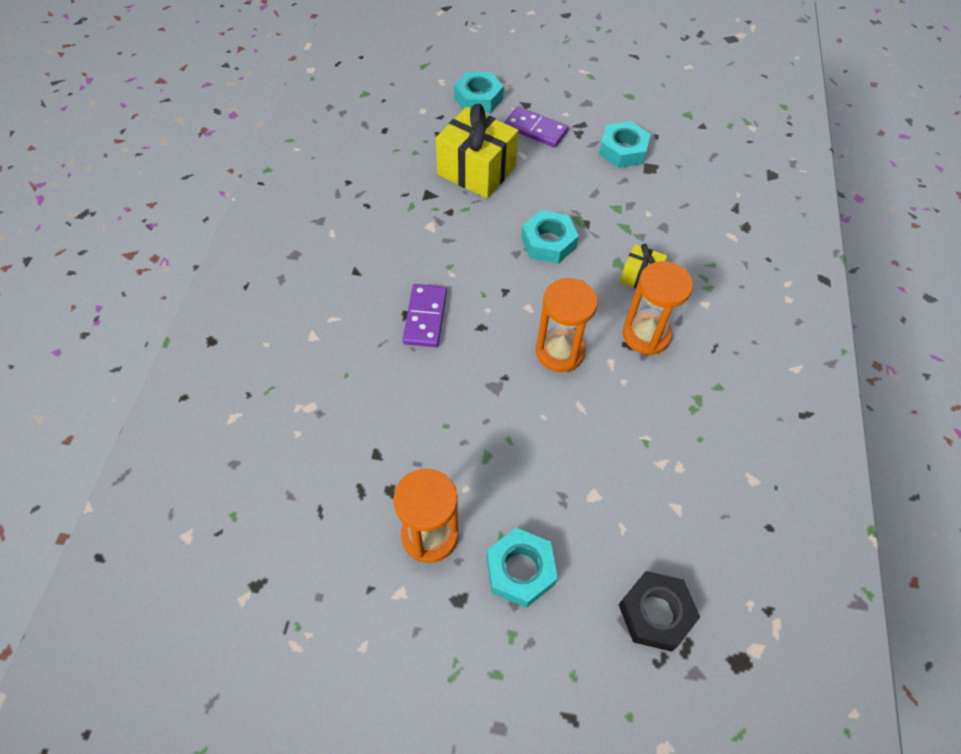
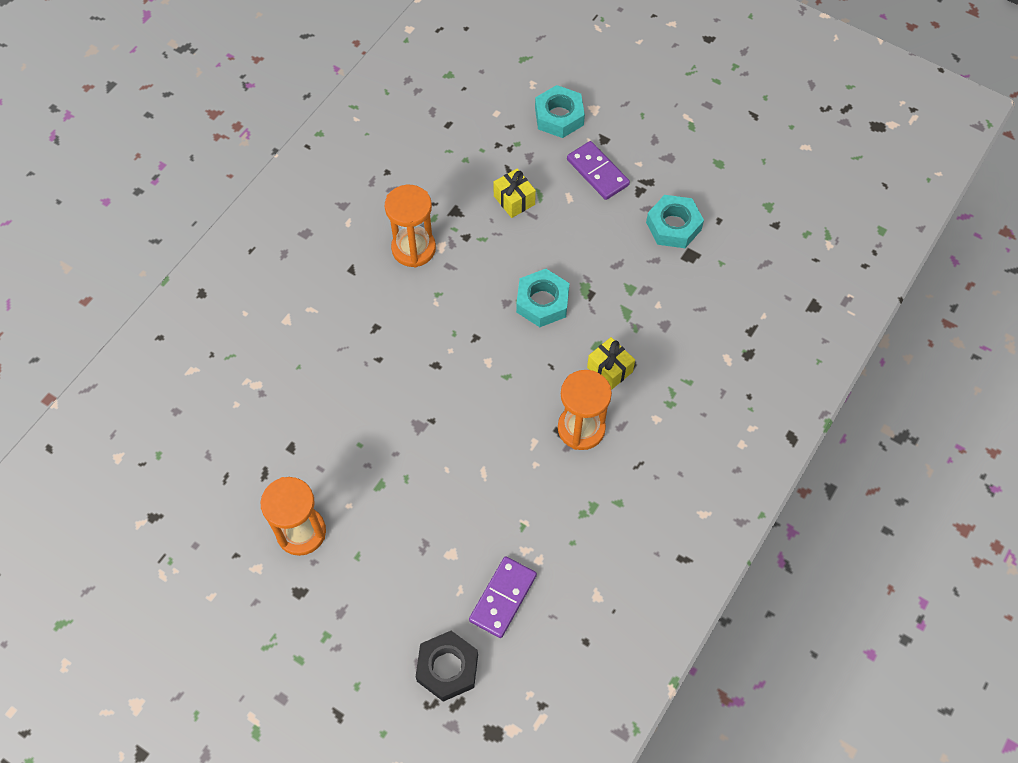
camera: 25 degrees right, 5 degrees up
purple domino [403,284,447,347] -> purple domino moved to [469,556,537,638]
yellow gift [436,104,518,198] -> yellow gift [493,168,536,218], size x0.52
turquoise nut [487,528,558,608] -> none
orange hourglass [536,278,598,372] -> orange hourglass moved to [385,185,436,268]

